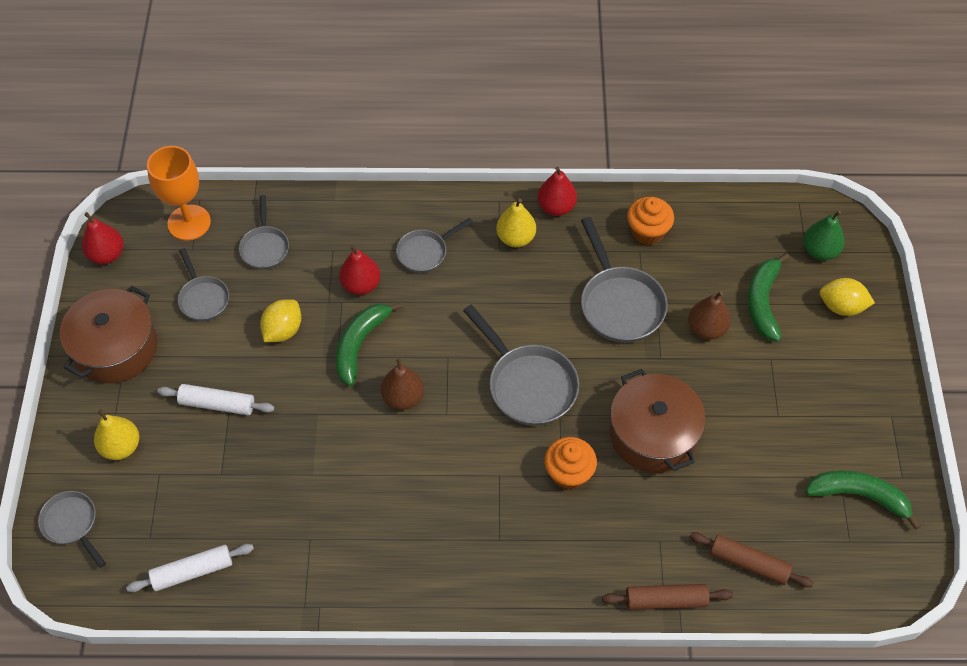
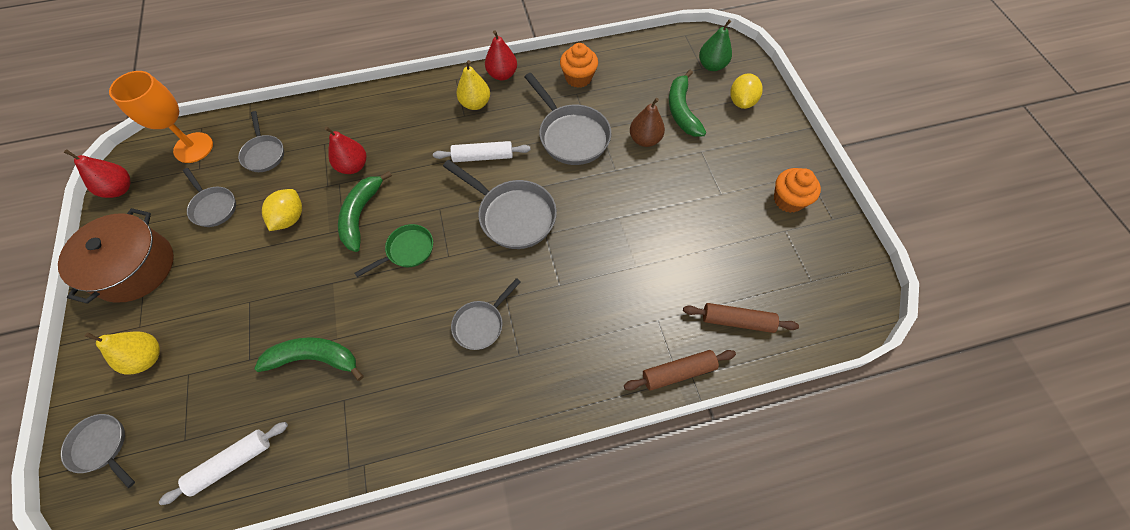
camera: 15 degrees left, 5 degrees up
white rolling pin [157,384,274,415] -> white rolling pin moved to [433,141,531,162]
brown pear [381,358,424,410] -> green pan [355,224,433,277]
grey pan [396,218,473,273] -> grey pan moved to [451,278,521,350]
orange cupcake [544,437,597,490] -> orange cupcake moved to [774,168,821,213]
brown pot [610,369,706,473] -> none
green banana [805,470,921,530] -> green banana moved to [254,337,364,381]
yellow lemon [820,278,875,316] -> yellow lemon turned 75 degrees counterclockwise [730,73,763,109]

